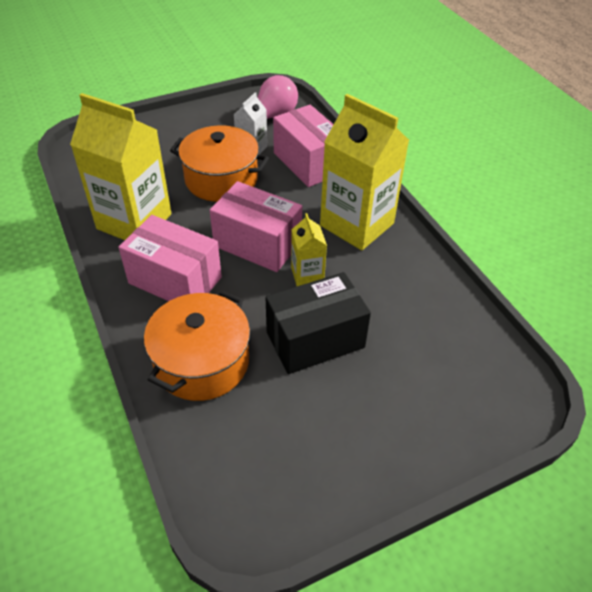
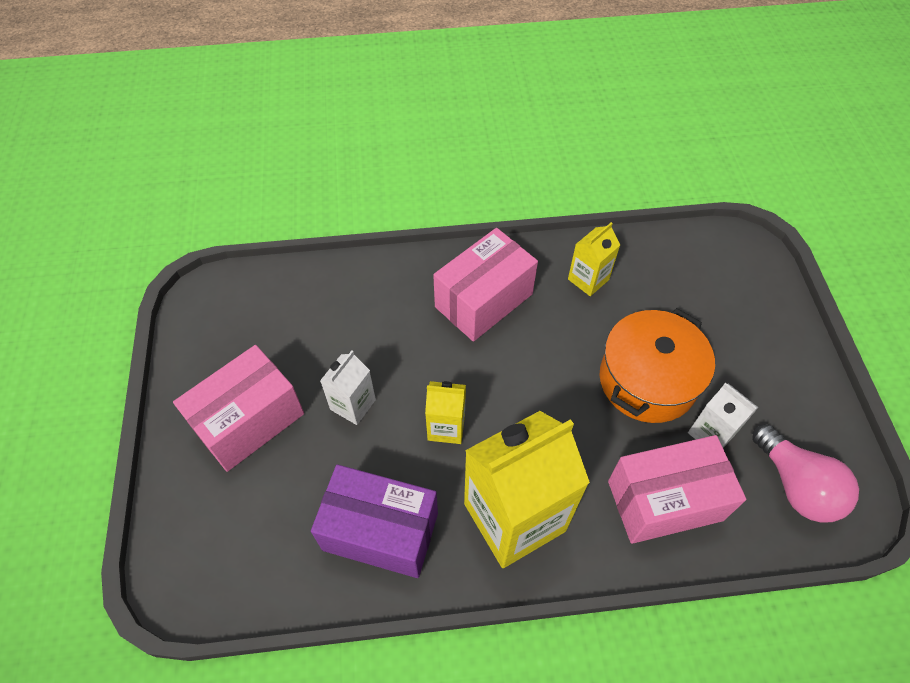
camera: 110 degrees right, 10 degrees up
yellow carton [70,93,172,240] -> yellow carton [568,222,620,296], size x0.48
orange pot [144,290,250,401] -> none
pink box [210,181,302,272] -> pink box moved to [173,345,304,472]
black box [265,272,371,374] -> white carton [320,351,376,425]
none -> purple box [311,464,438,578]

